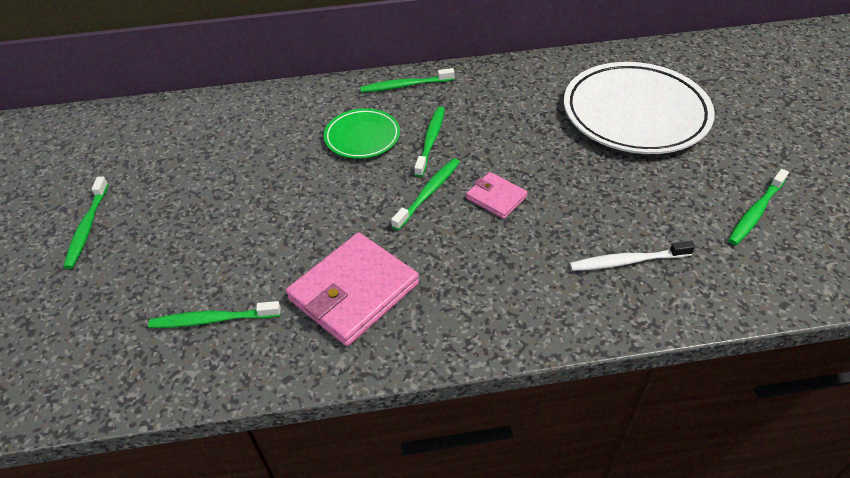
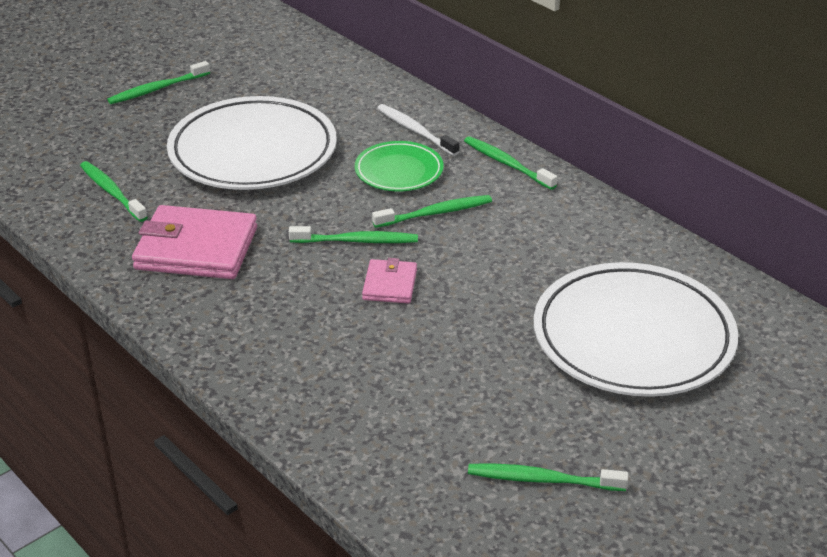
camera: 55 degrees right, 10 degrees down
white toothbrush [570,241,695,271] -> white toothbrush moved to [377,104,459,156]
none -> white plate [167,96,337,190]

